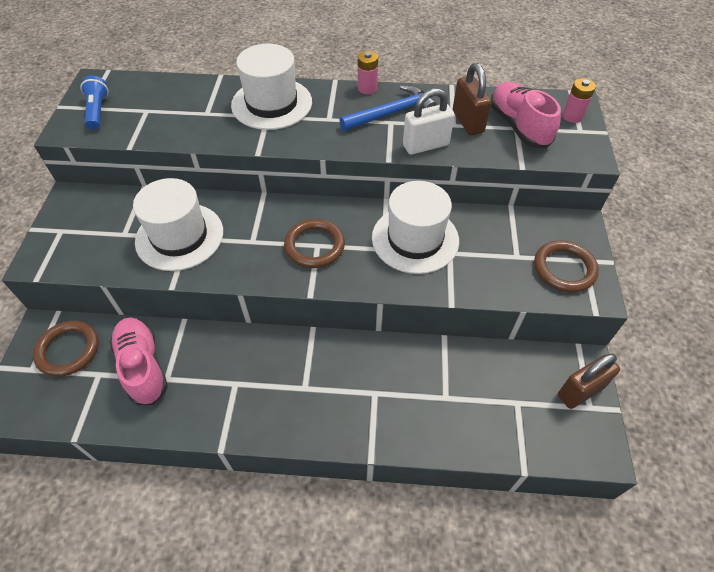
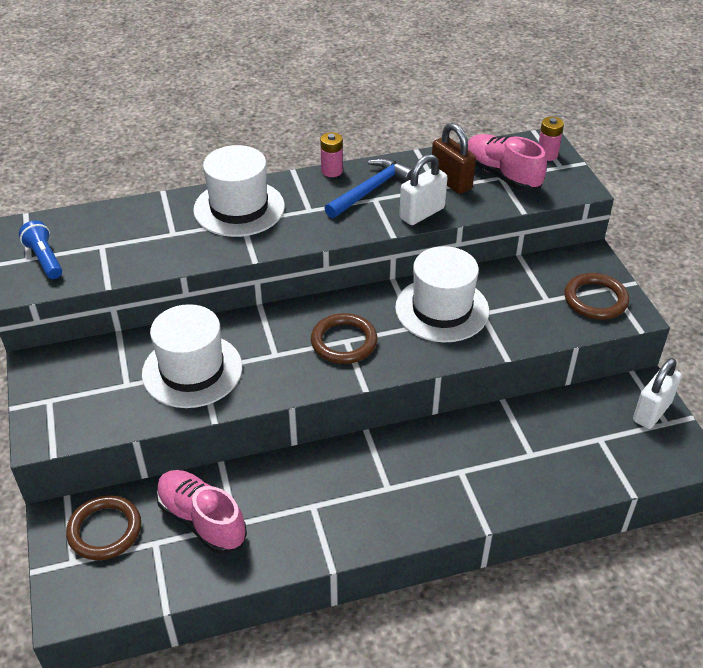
camera: 20 degrees left, 10 degrees down
brown padlock [558,353,620,409] -> white padlock [633,358,682,429]

